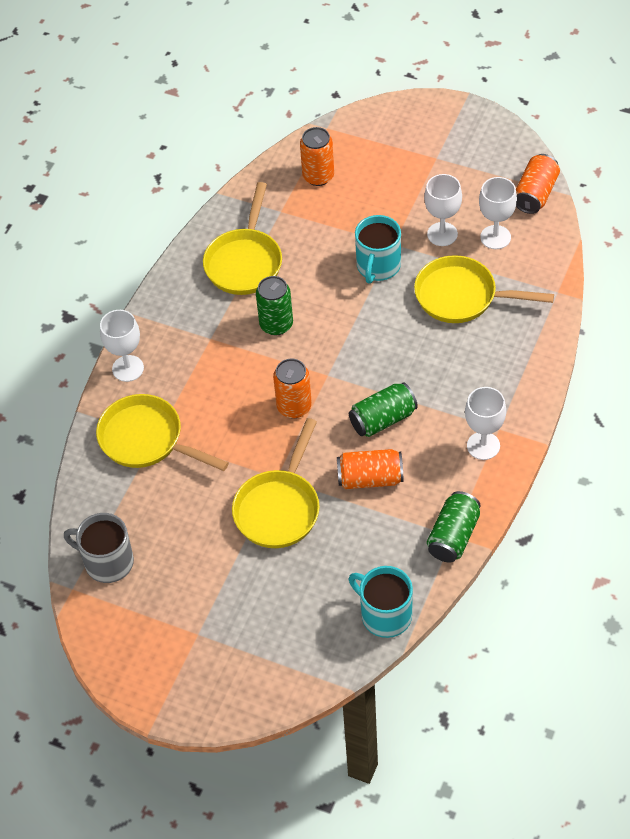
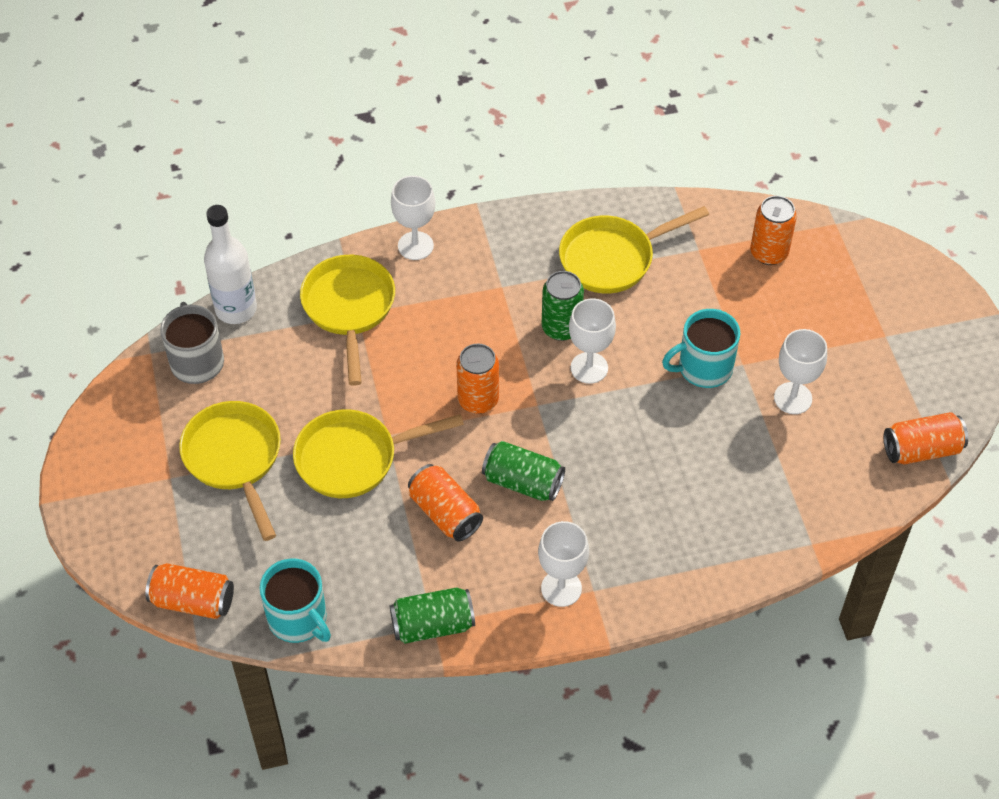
camera: 50 degrees right, 0 degrees up
turquoise mug [349,566,413,638] -> turquoise mug turned 135 degrees clockwise [260,558,331,643]
yellow pan [414,255,554,323] -> yellow pan moved to [179,401,281,541]
white goblet [479,177,517,249] -> white goblet moved to [569,298,616,384]
none -> orange can [145,563,234,619]
none -> white bottle [204,205,257,324]

